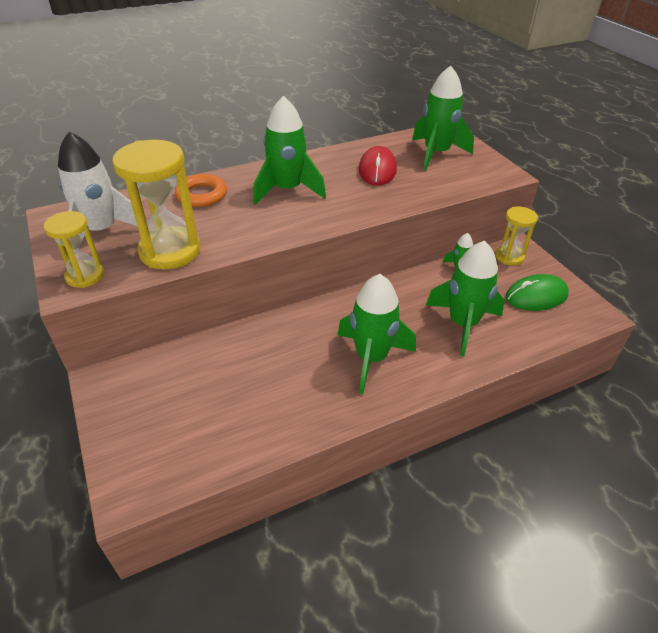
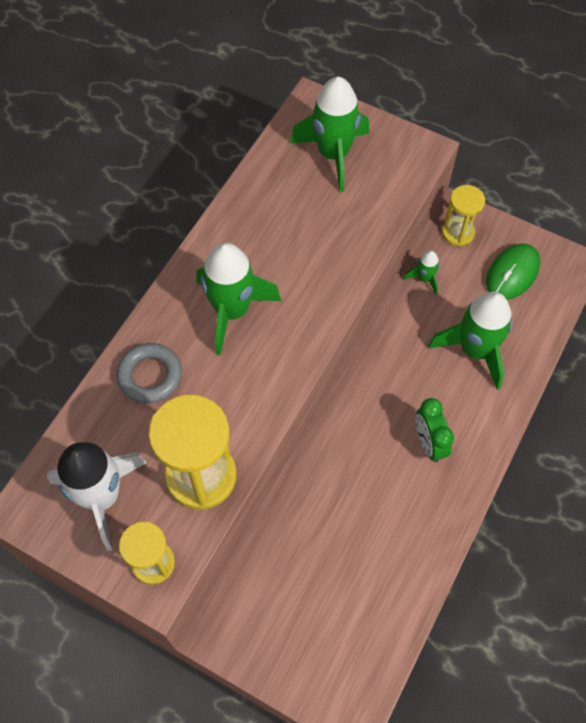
camera: 35 degrees left, 20 degrees up
orange ring [175,174,227,207] -> grey ring [117,343,182,403]
green rocket [337,274,416,394] -> green clock [416,398,454,462]
red mouse [359,146,397,185] -> none

